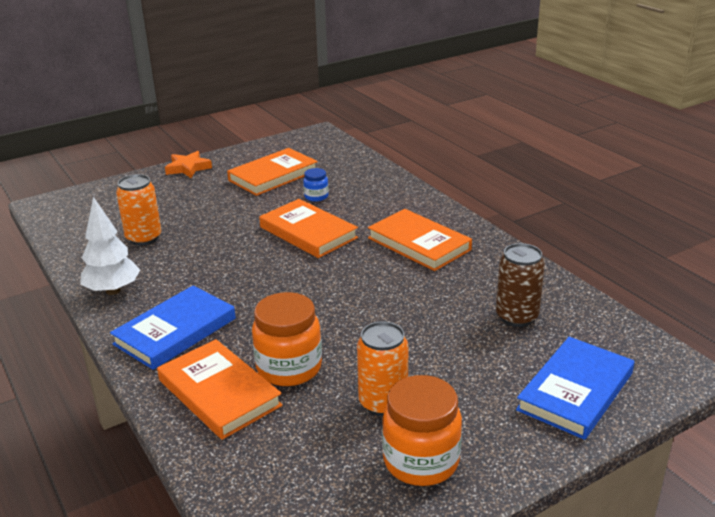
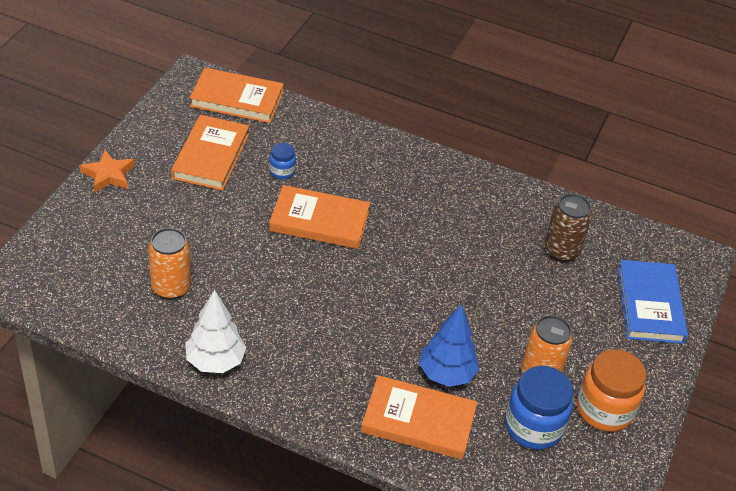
camera: 40 degrees left, 15 degrees up
blue book [110,286,236,370] -> none
orange jar [252,292,322,386] -> blue tree [419,304,479,387]
orange book [368,209,472,271] -> orange book moved to [190,68,284,123]
none -> blue jar [505,366,573,450]

